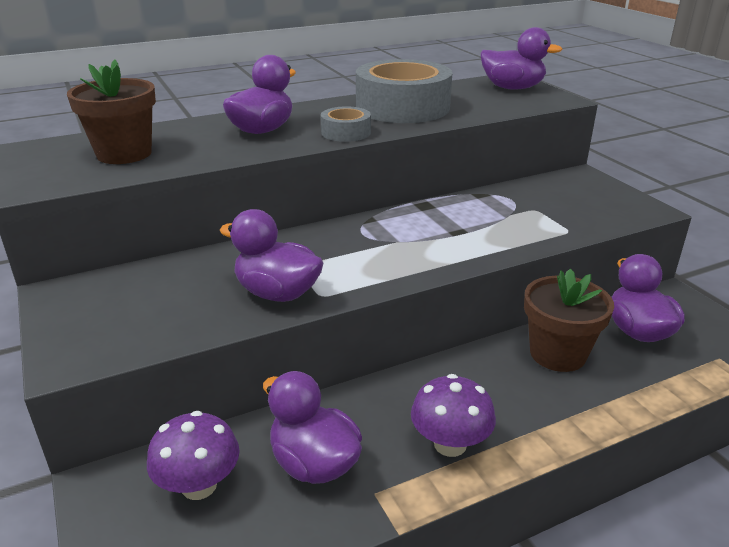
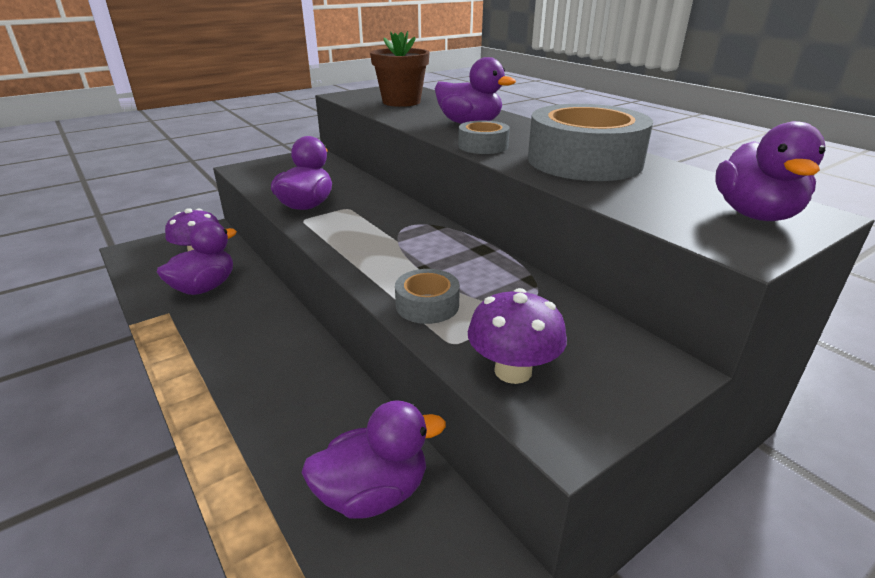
camera: 80 degrees right, 0 degrees up
purple mushroom [411,374,496,457] -> purple mushroom moved to [468,288,567,384]
brown flower pot [524,269,614,372] -> none
none -> grey tape [395,269,460,324]

